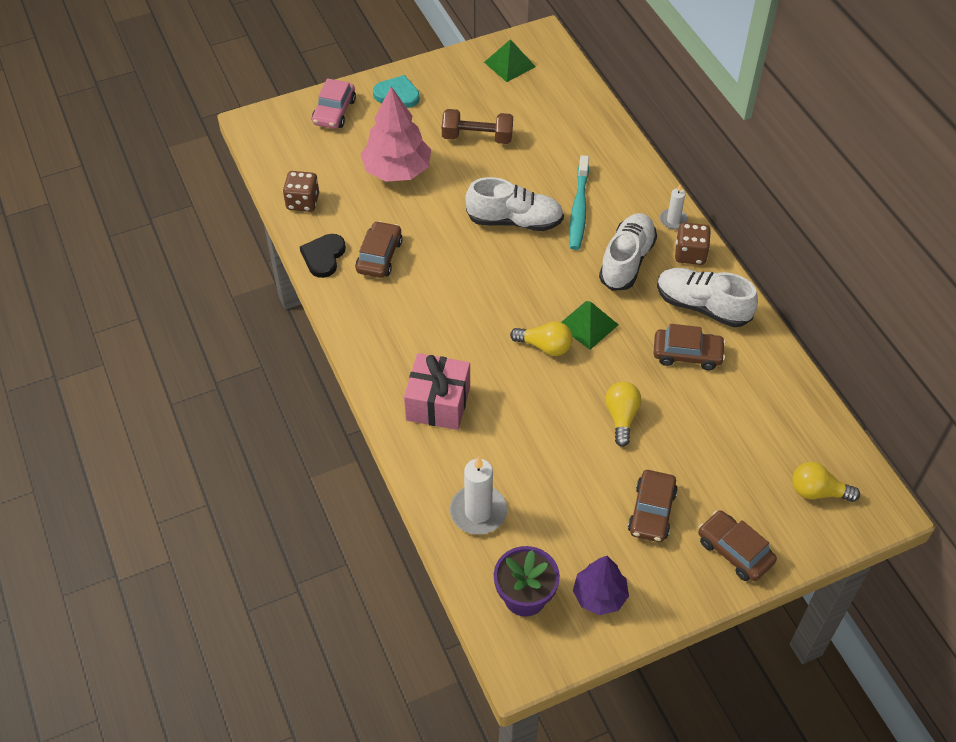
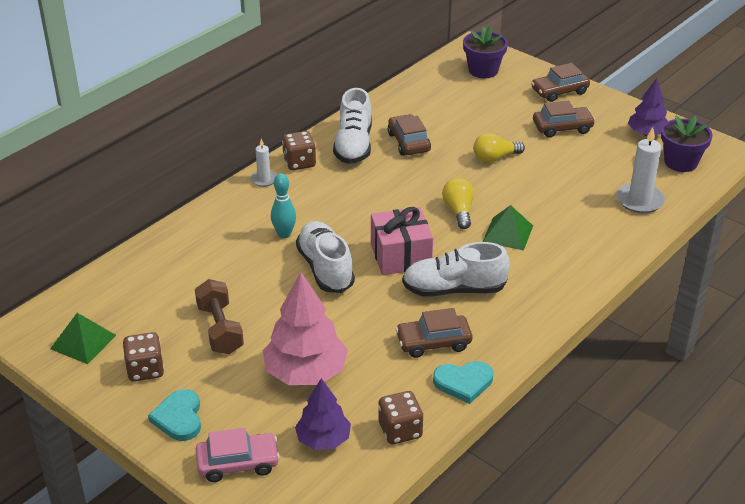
camera: 115 degrees left, 15 degrees down
black heart [300,234,346,278] -> turquoise heart [433,361,493,404]
pink gift [404,353,470,430] -> pink gift moved to [371,207,433,275]
green pyramid [561,301,619,350] -> green pyramid moved to [482,205,533,251]
turquoise toothbrush [569,155,589,250] -> turquoise bowling pin [271,173,296,238]
white shoe [599,213,657,291] -> white shoe moved to [402,242,510,297]
brown car [698,510,777,581] -> brown car turned 45 degrees clockwise [531,63,590,102]
yellow light bulb [792,462,860,502] -> purple flower pot [463,26,508,78]
none -> brown dice [123,332,164,382]
none -> purple tree [295,378,351,450]

